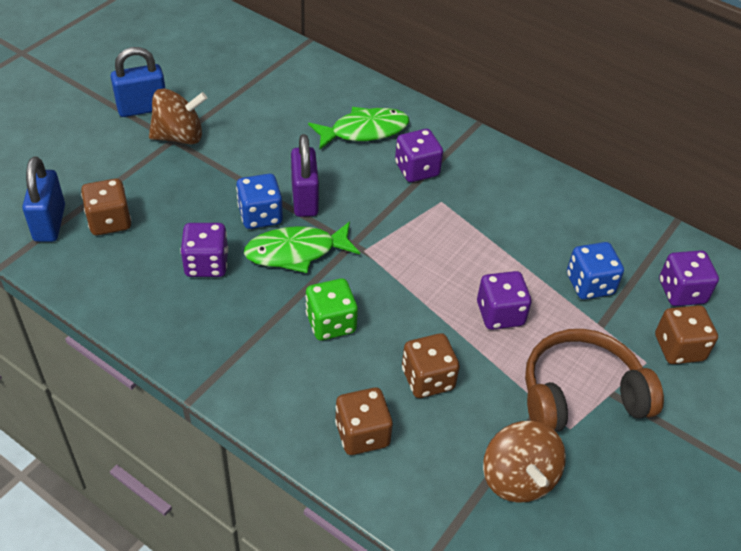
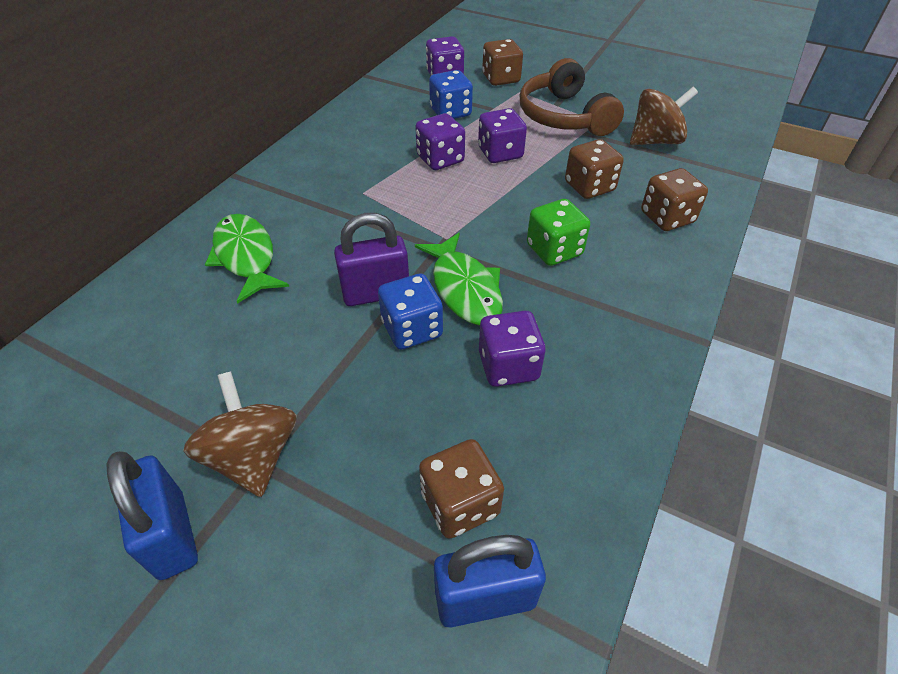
camera: 95 degrees left, 0 degrees up
purple dice [395,129,443,182] -> purple dice moved to [415,113,465,170]

